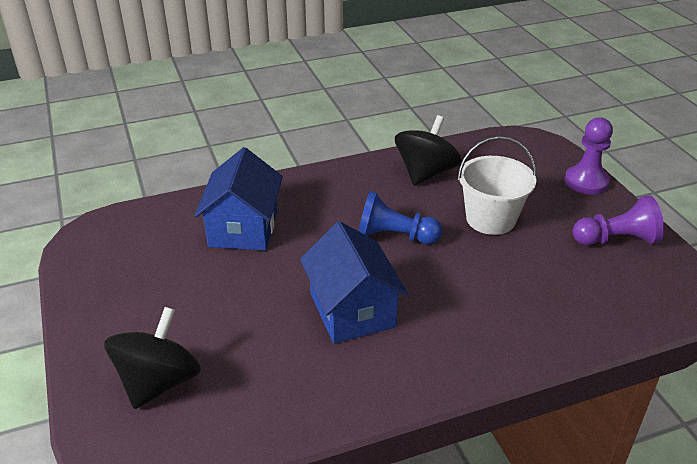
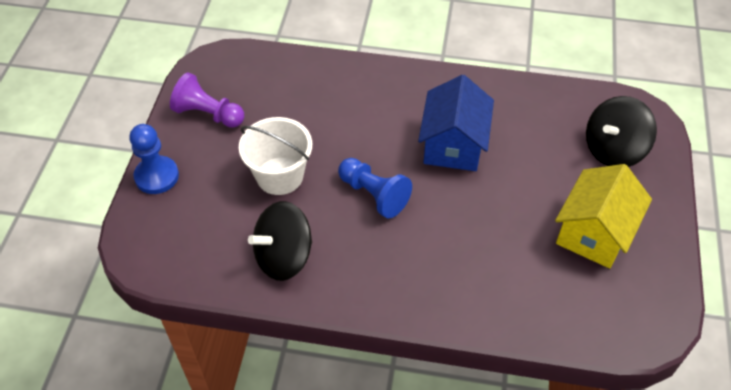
camera: 150 degrees left, 15 degrees up
blue house [194,147,283,251] -> none
purple pawn [565,117,613,195] -> blue pawn [130,124,179,194]
none -> yellow house [555,164,652,269]

